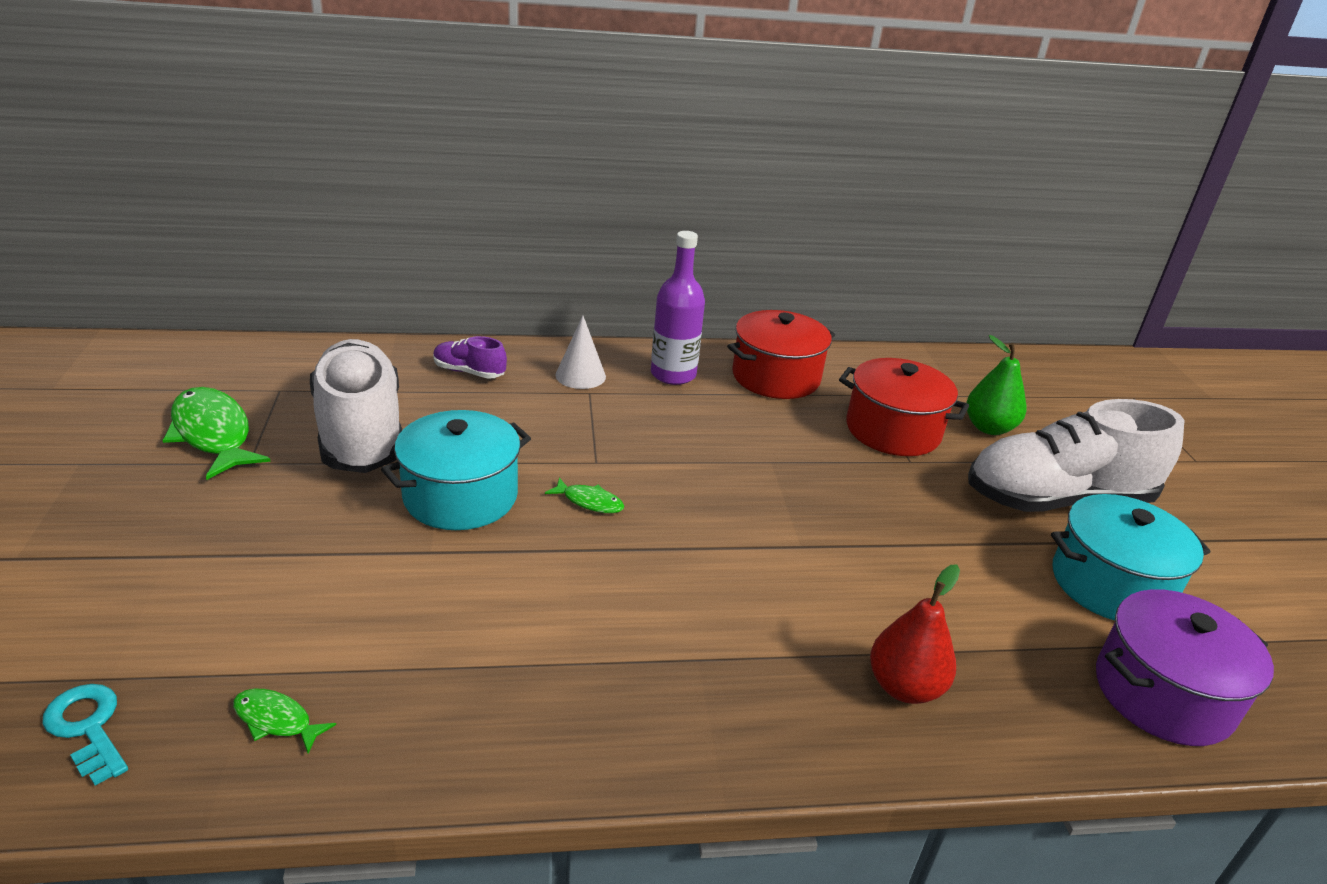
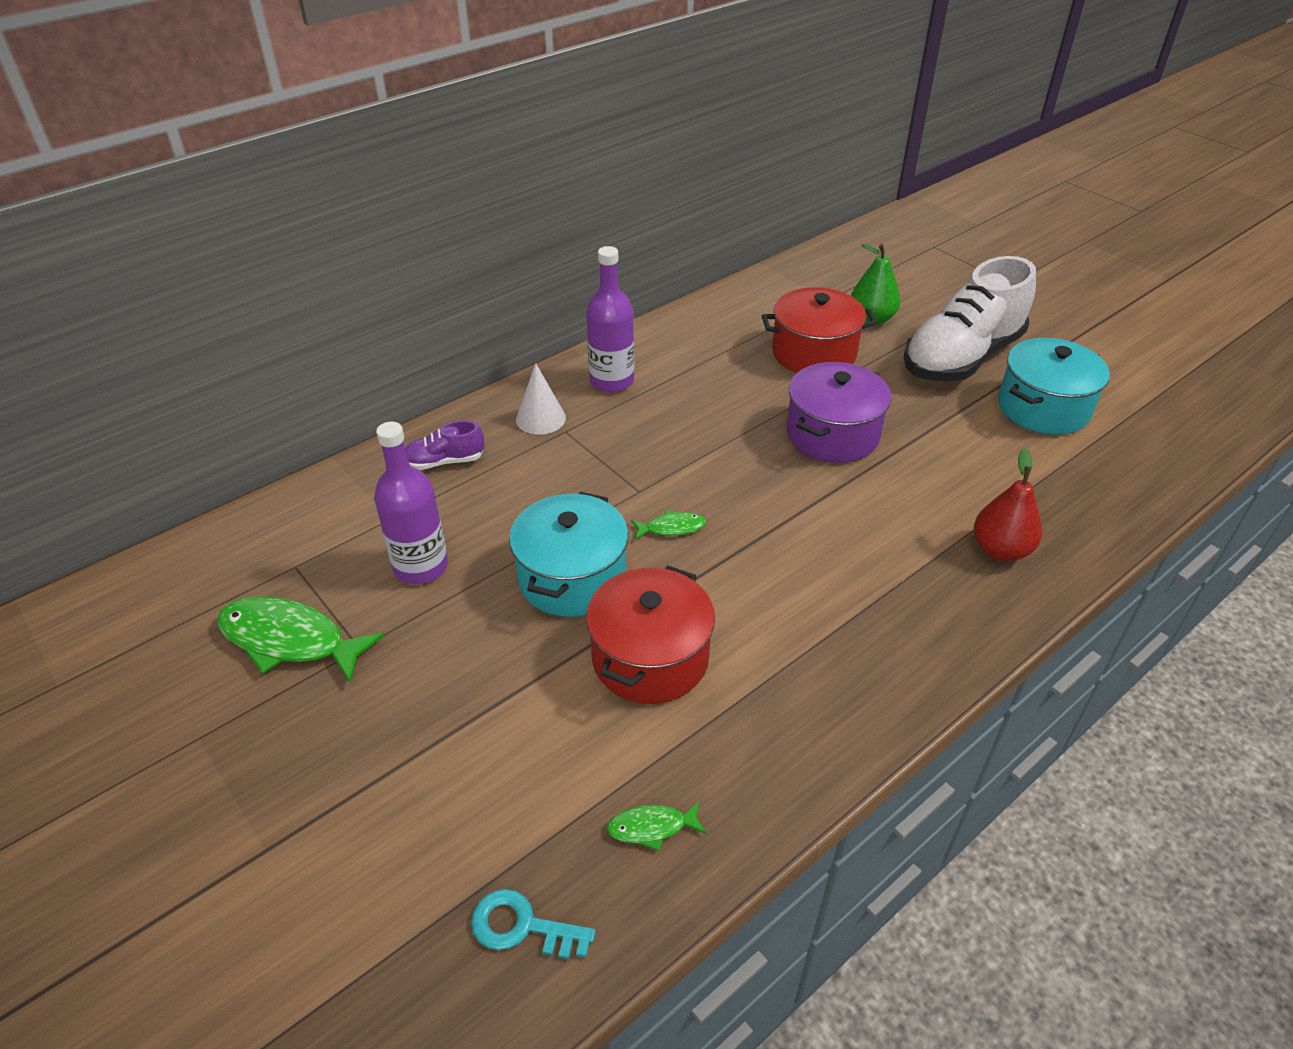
camera: 30 degrees left, 10 degrees up
white shoe [310,339,402,473] -> purple bottle [374,422,448,584]
red pot [727,310,835,399] -> red pot moved to [586,565,715,704]
purple pot [1096,589,1274,746] -> purple pot moved to [787,362,891,463]

